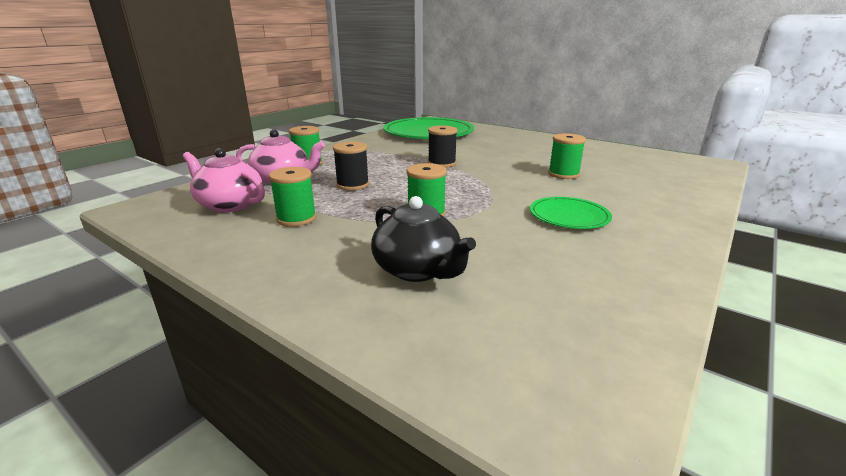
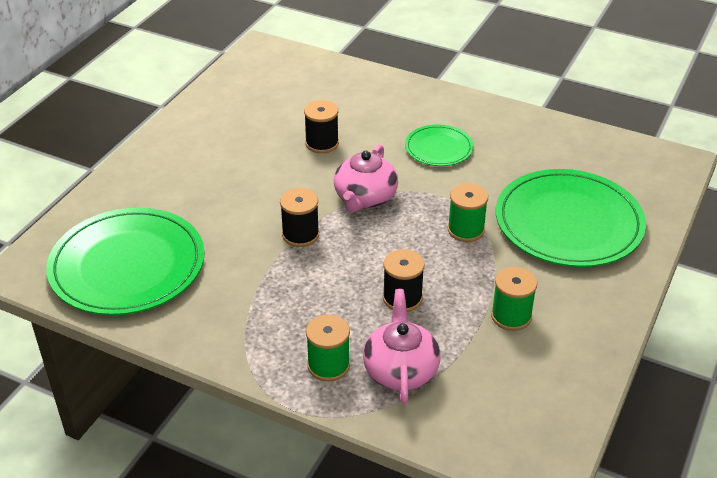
camera: 100 degrees left, 15 degrees up
pink teapot [183,148,265,212] -> pink teapot moved to [334,144,398,213]
black teapot [371,196,476,282] -> green plate [496,169,646,267]
green spool [548,133,586,179] -> black spool [304,100,339,153]

